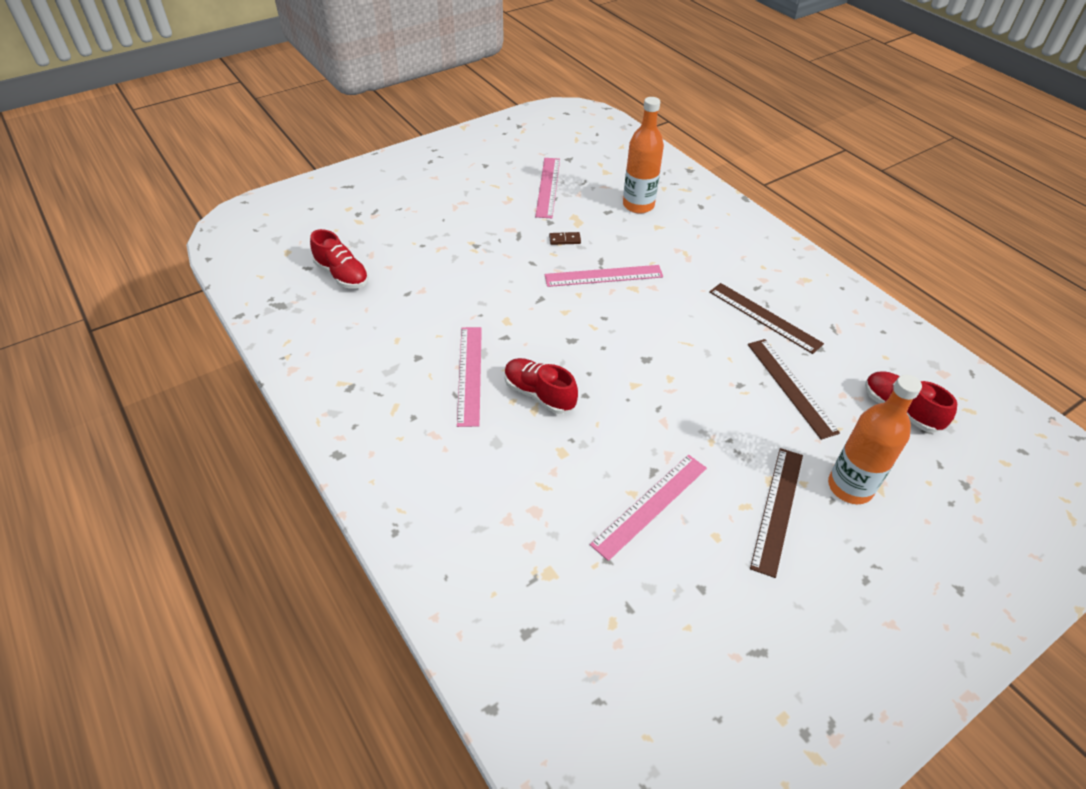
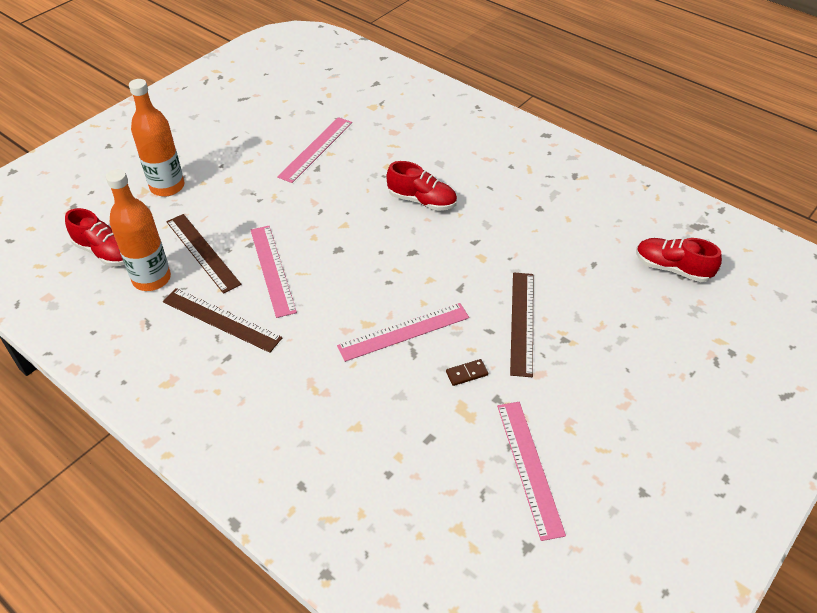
camera: 165 degrees right, 0 degrees up
pink ruler [457,327,482,427] -> pink ruler moved to [251,226,297,318]
orange bottle [623,97,664,213] -> orange bottle moved to [106,169,171,291]
brown ruler [750,448,803,578] -> brown ruler moved to [510,273,533,377]

